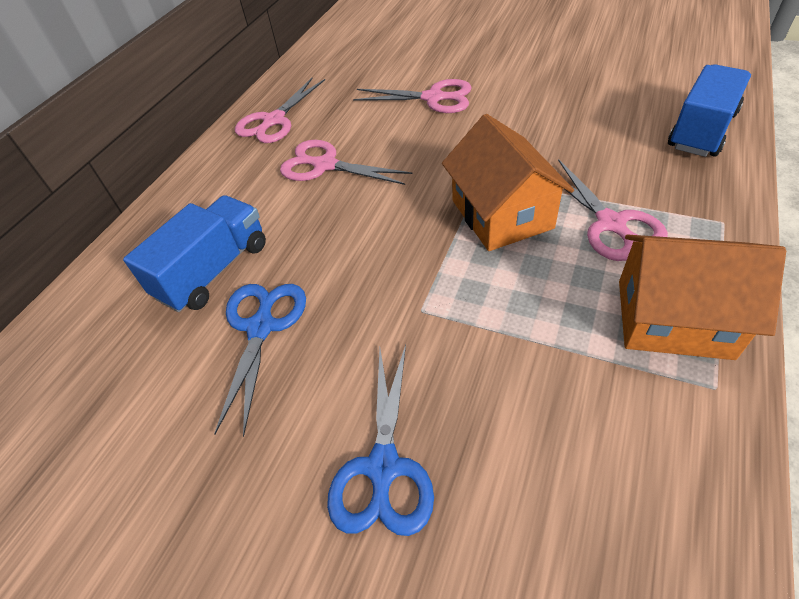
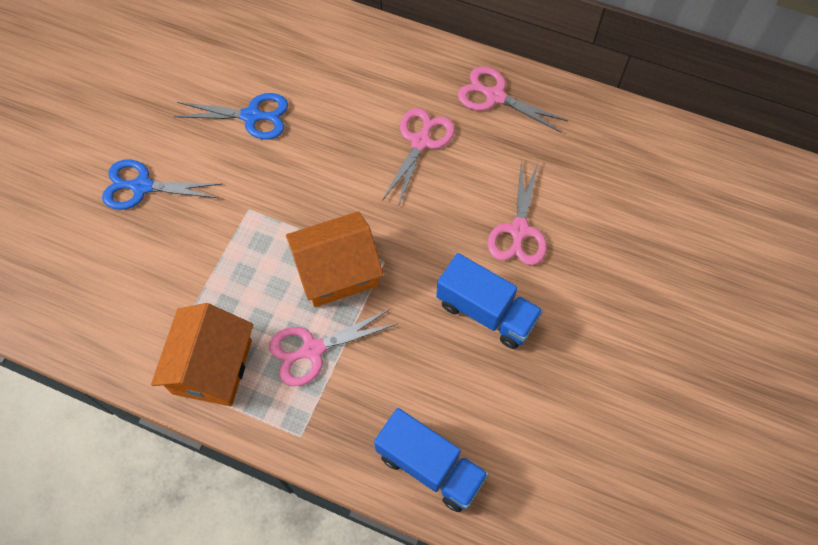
camera: 85 degrees right, 15 degrees up
blue truck [123,195,266,312] -> blue truck moved to [436,253,543,349]

